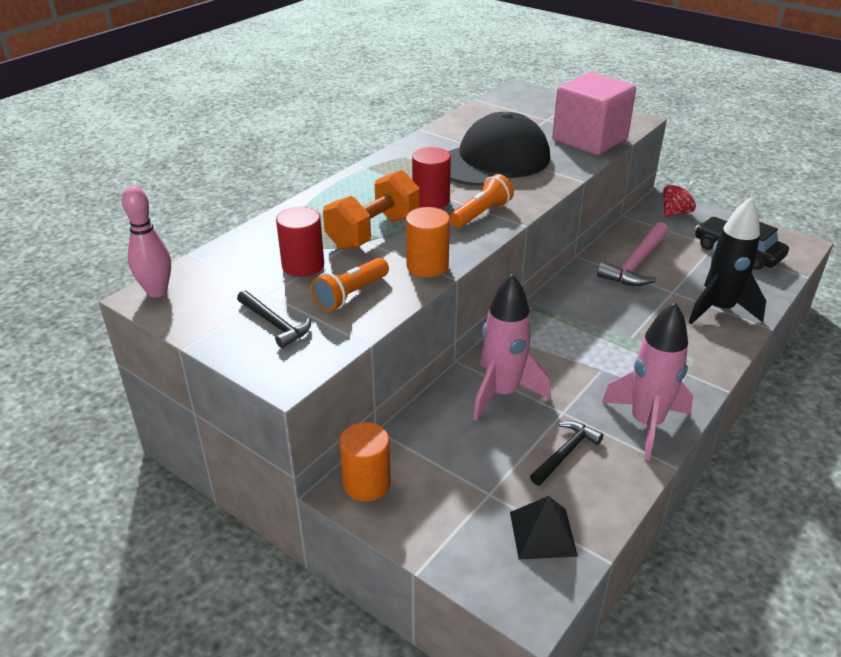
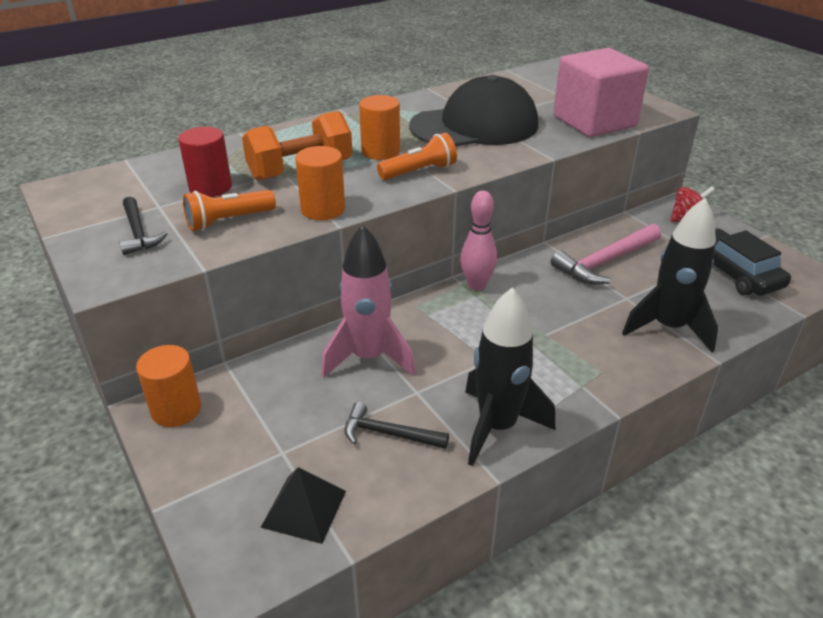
camera: 20 degrees right, 0 degrees up
pink bowling pin [122,186,171,297] -> pink bowling pin moved to [460,191,497,291]
red cylinder [412,147,451,208] -> orange cylinder [359,95,400,160]
black hammer [530,421,603,485] -> black hammer turned 135 degrees counterclockwise [345,402,449,449]
pink rocket [602,302,693,461] -> black rocket [465,288,555,466]

